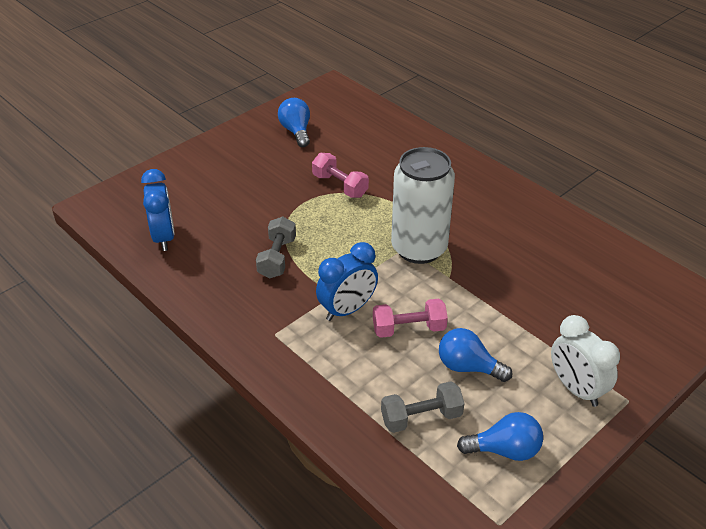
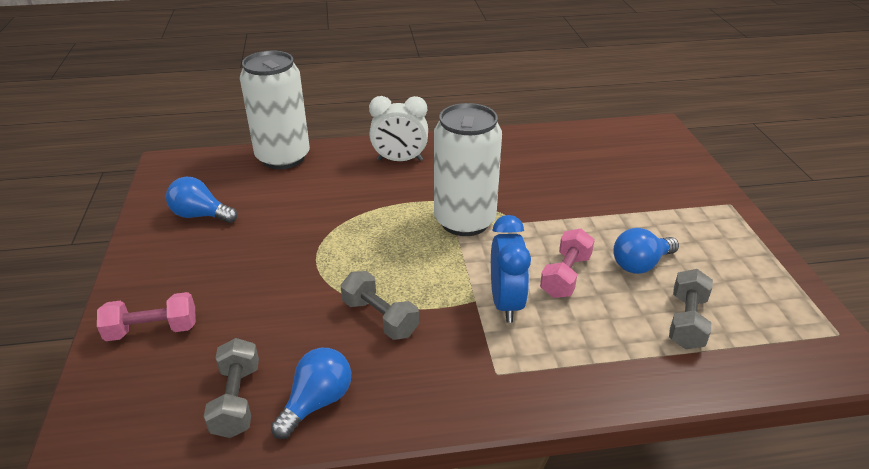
camera: 55 degrees left, 5 degrees down
blue clock [141,169,175,251] -> grey dumbbell [204,338,259,438]
pink dumbbell [312,153,369,198] -> pink dumbbell moved to [97,292,196,341]
blue light bulb [457,412,543,461] -> blue light bulb moved to [271,348,351,439]
white clock [551,315,620,407] -> white clock moved to [369,96,428,161]
none -> white can [240,51,310,169]

